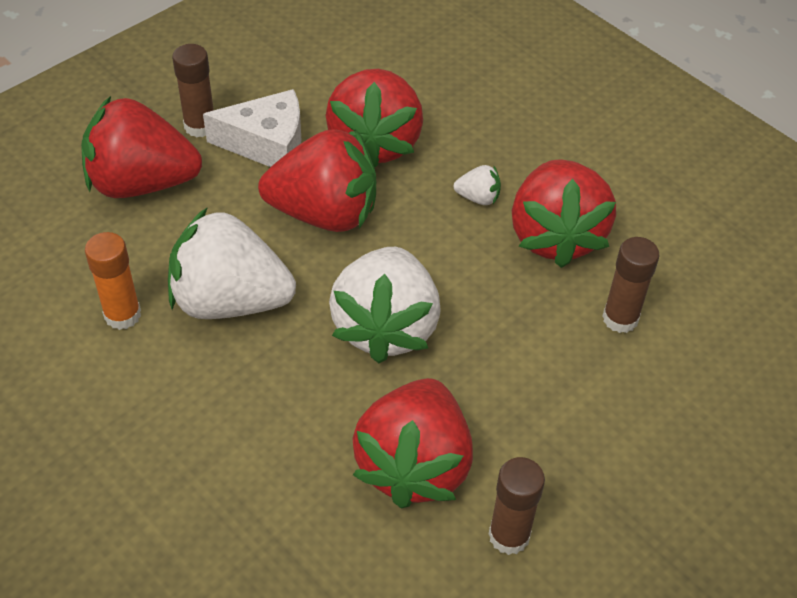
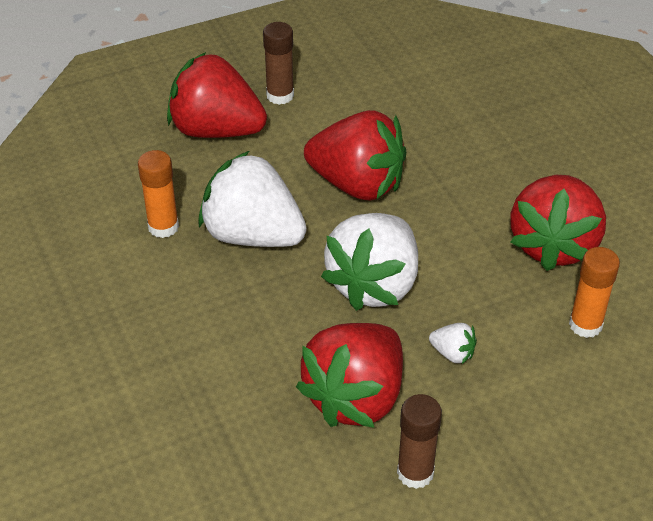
camera: 20 degrees right, 5 degrees down
white cheese [203,89,301,167] -> none
red strawberry [325,69,423,168] -> none
white strawberry [454,165,501,205] -> white strawberry moved to [429,323,477,364]
brown glue stick [602,237,660,333] -> orange glue stick [569,247,620,338]

